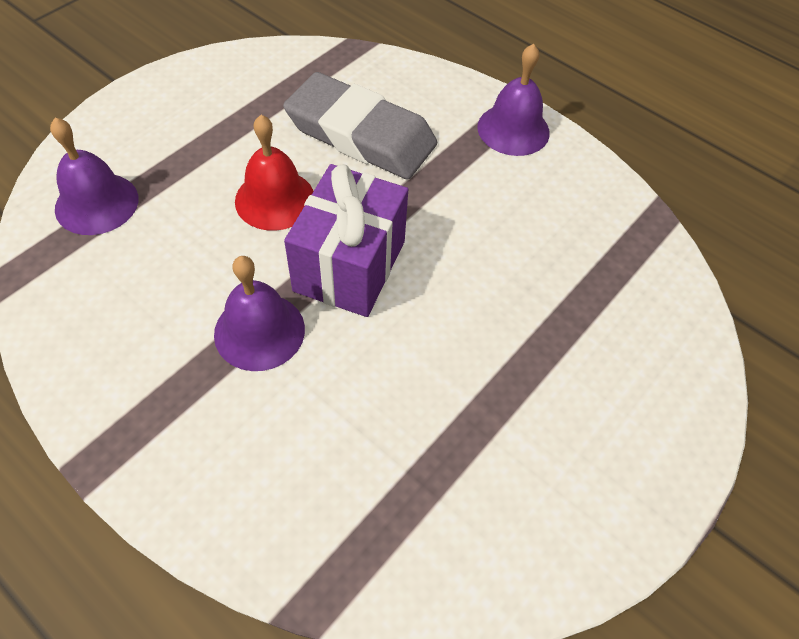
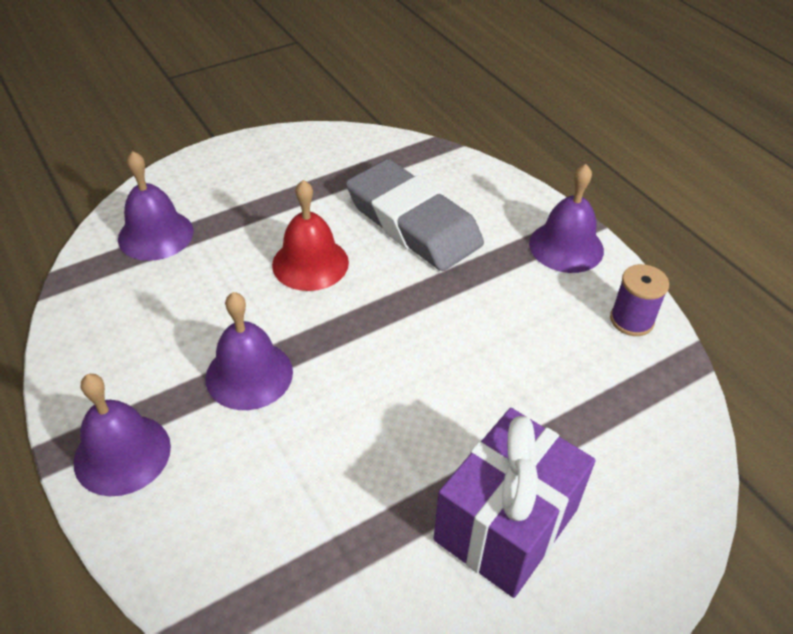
camera: 20 degrees right, 10 degrees down
purple gift [284,164,408,317] -> purple gift moved to [434,408,596,598]
none -> purple bell [74,374,171,496]
none -> purple spool [610,264,669,336]

